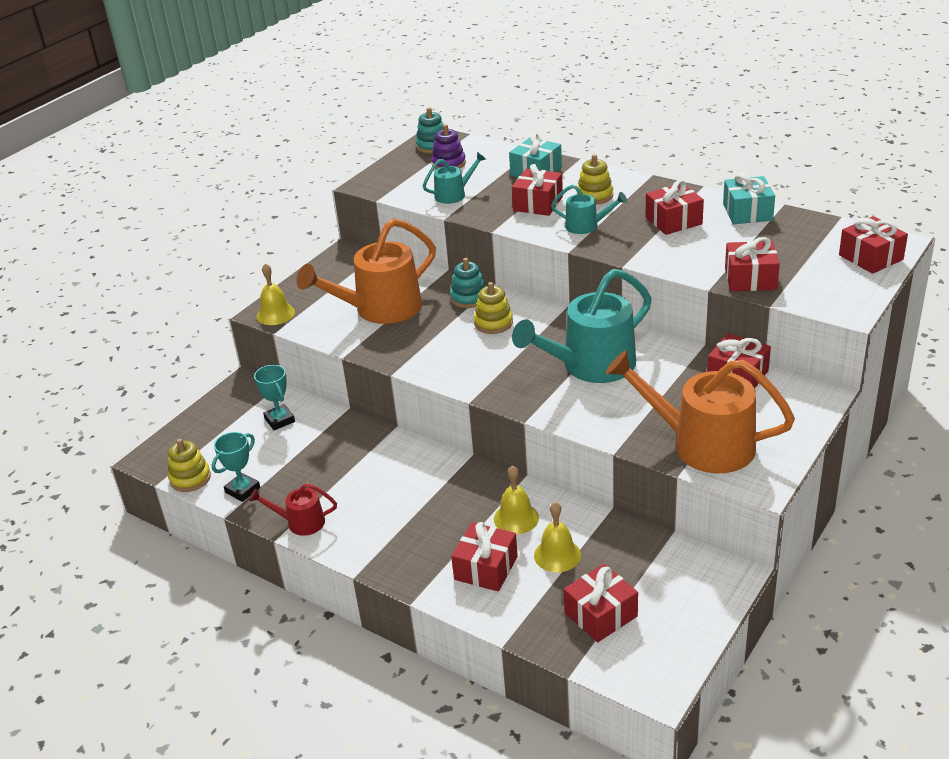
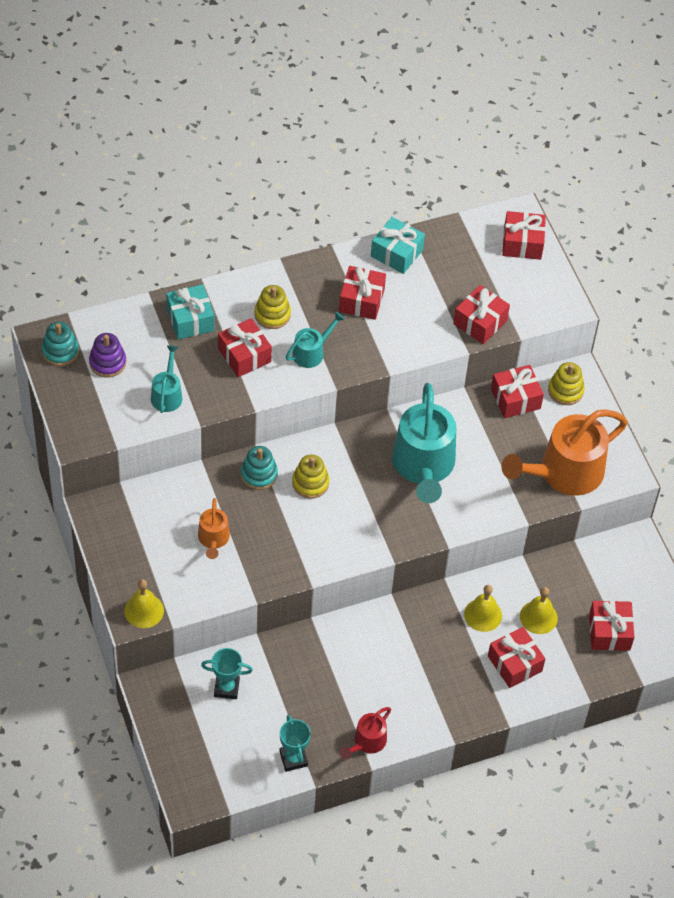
camera: 60 degrees left, 20 degrees up
yellow stacking toy [168,439,211,492] -> yellow stacking toy moved to [548,362,585,405]
orange watering can [296,219,436,324] -> orange watering can [198,498,230,559], size x0.49

